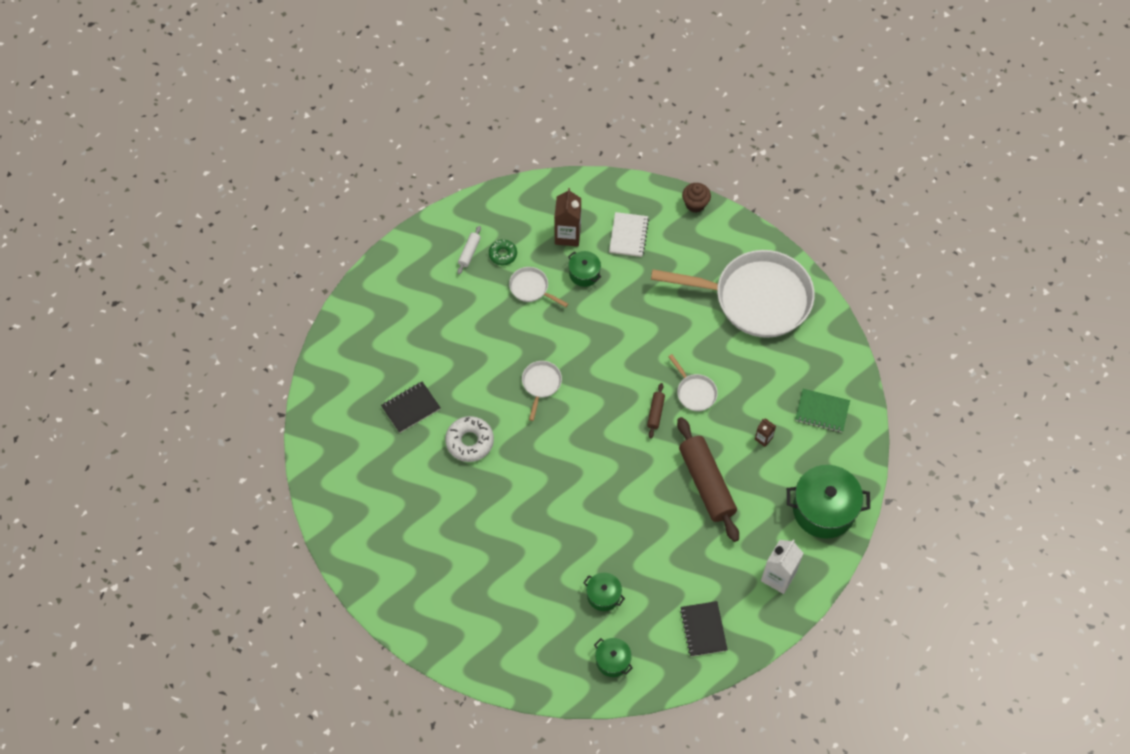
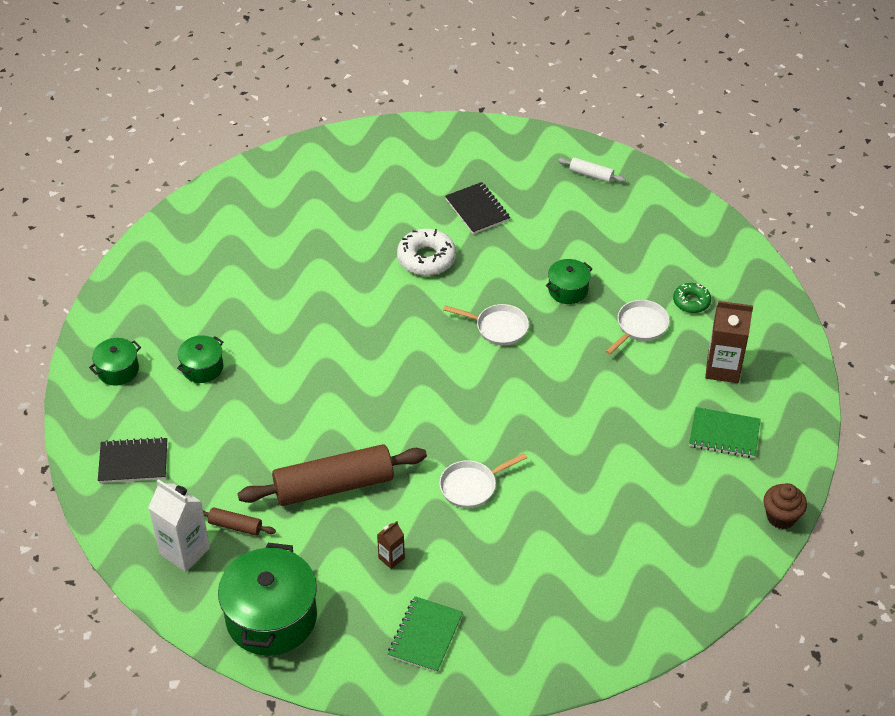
camera: 95 degrees right, 15 degrees down
white rolling pin [457,226,481,274] -> white rolling pin moved to [558,158,626,183]
green pot [568,251,601,287] -> green pot moved to [546,259,592,304]
white notebook [609,212,649,257] -> green notebook [689,407,761,458]
brown rolling pin [647,383,665,438] -> brown rolling pin moved to [203,507,276,535]
white pan [651,250,815,338] -> none

